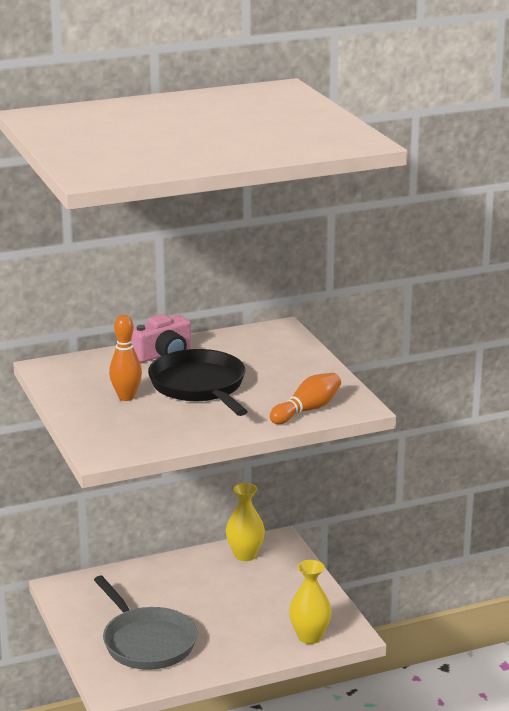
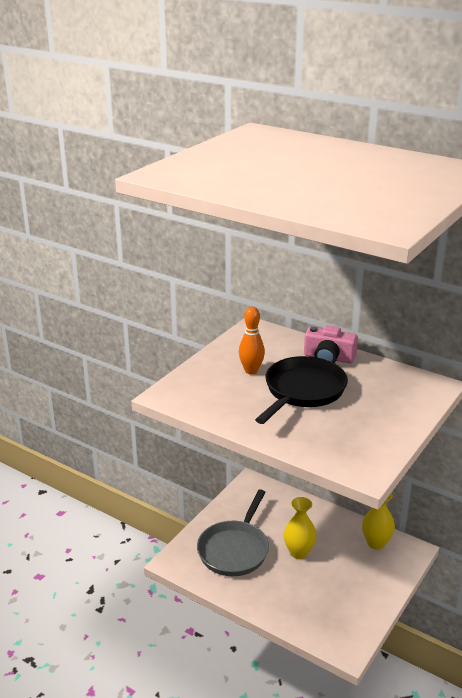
camera: 55 degrees right, 5 degrees up
orange bowling pin [270,373,341,424] -> none
yellow vase [289,560,332,644] -> yellow vase moved to [284,497,317,559]

